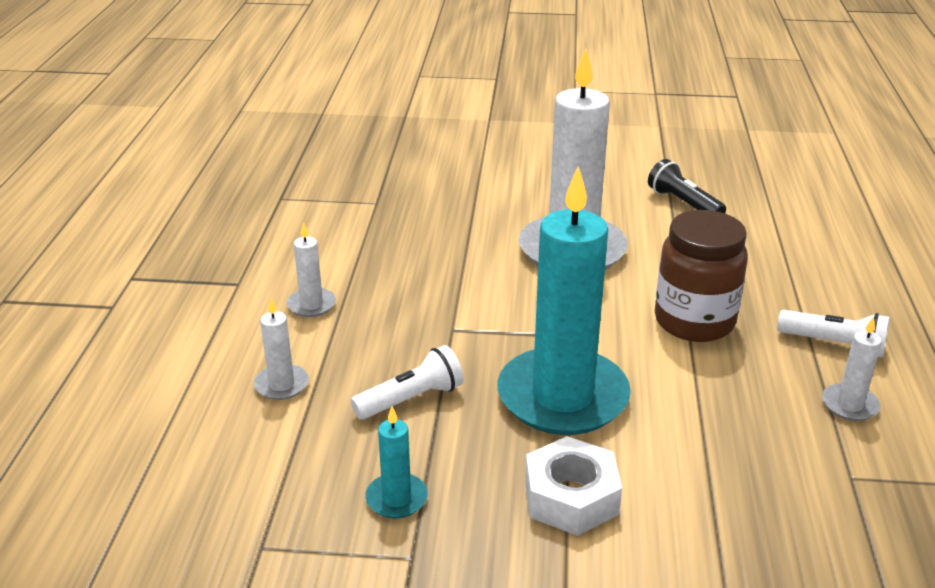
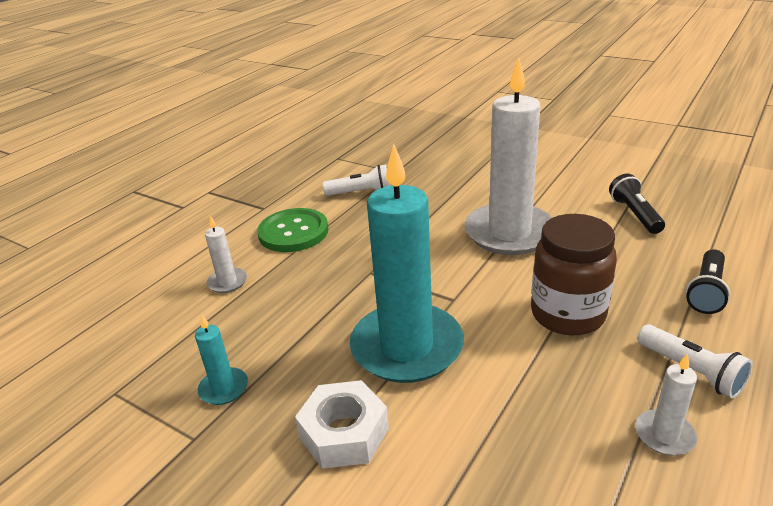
camera: 30 degrees right, 0 degrees up
white candle [287,223,336,317] -> green button [257,208,329,252]
white flashlight [351,345,464,420] -> white flashlight moved to [323,165,390,196]
none -> black flashlight [686,249,730,314]

